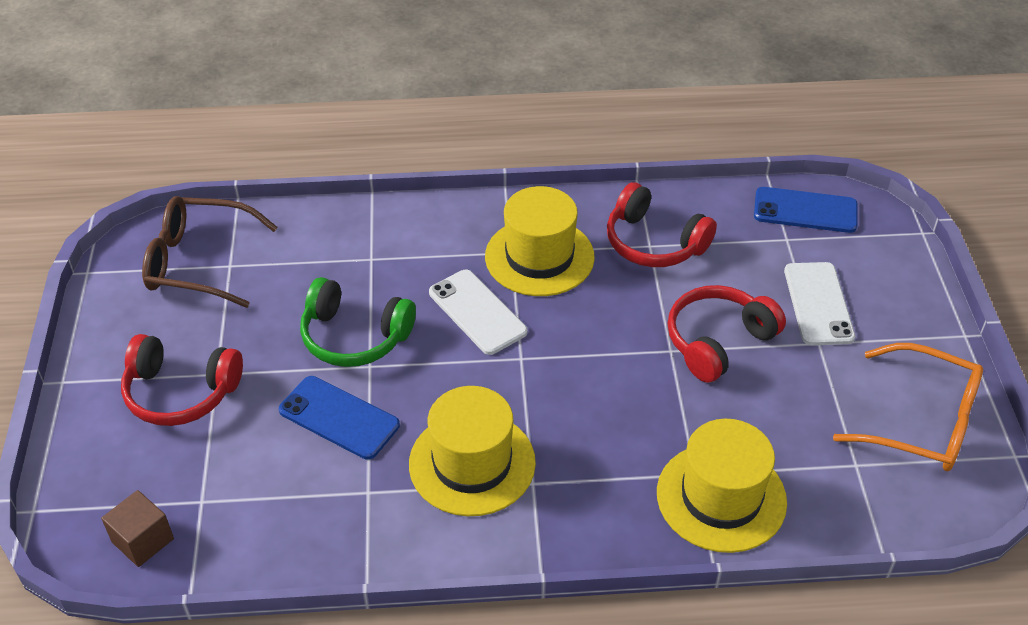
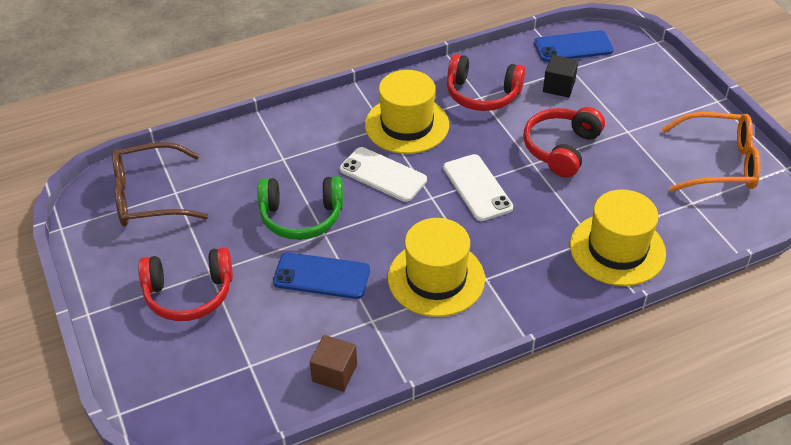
camera: 20 degrees left, 0 degrees up
brown cube [101,490,174,567] -> brown cube moved to [310,335,357,392]
white phone [784,262,855,345] -> white phone moved to [443,154,513,221]
none -> black cube [543,55,578,98]

